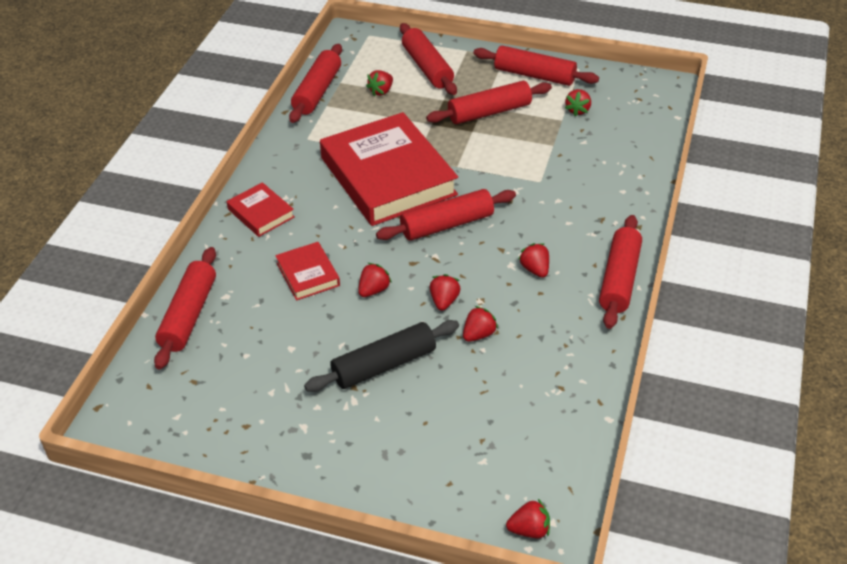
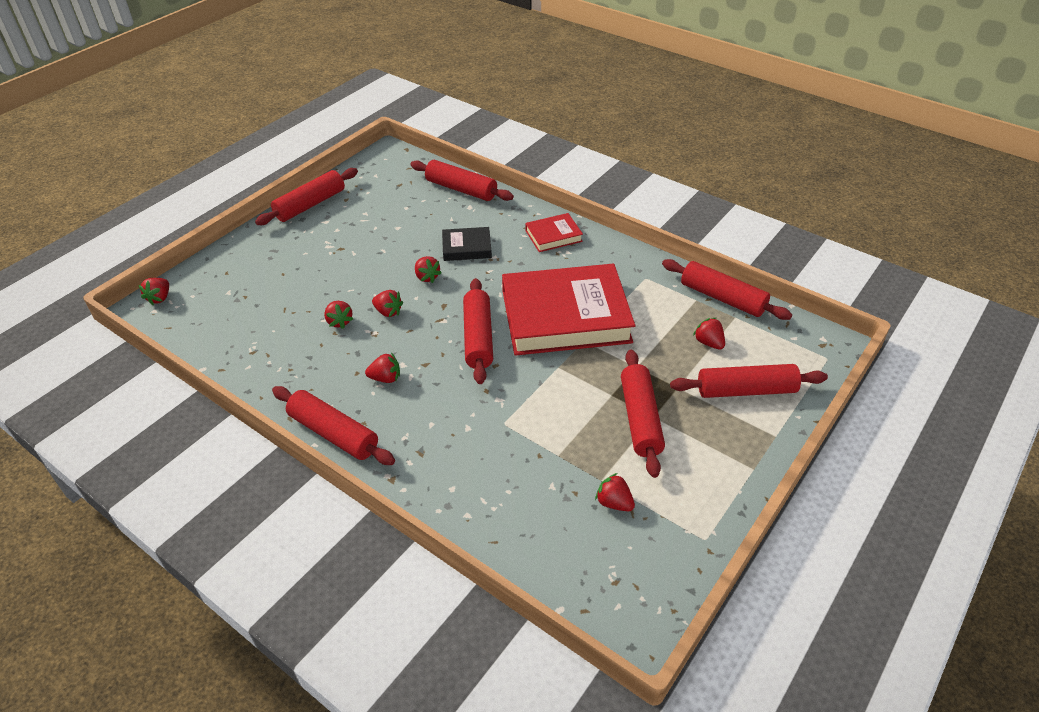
camera: 110 degrees right, 0 degrees up
red book [275,242,340,300] -> black book [442,227,492,261]
black rolling pin [304,320,459,392] -> none
red rolling pin [473,46,599,86] -> red rolling pin moved to [255,168,358,225]

